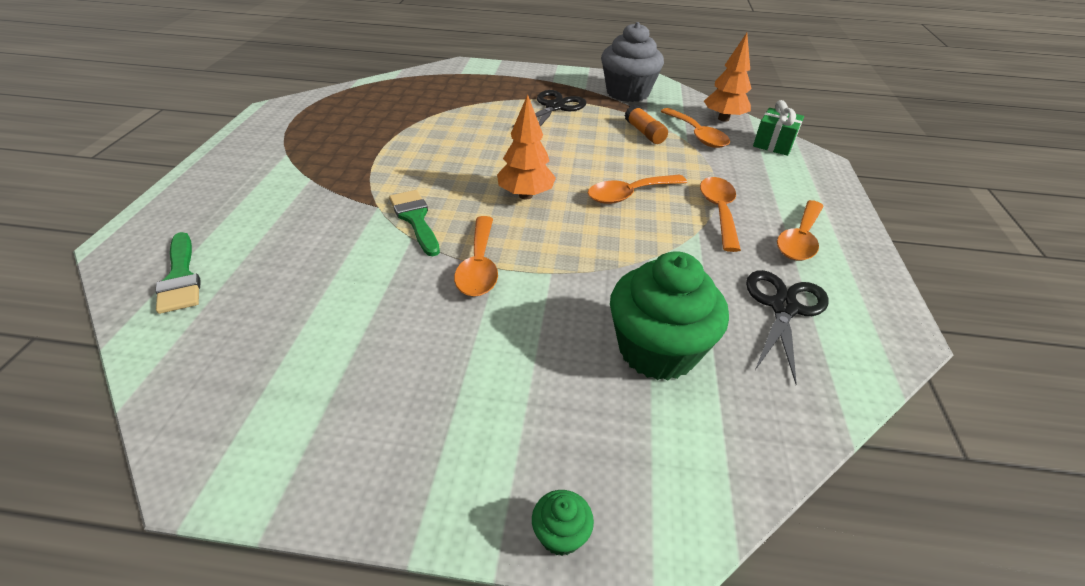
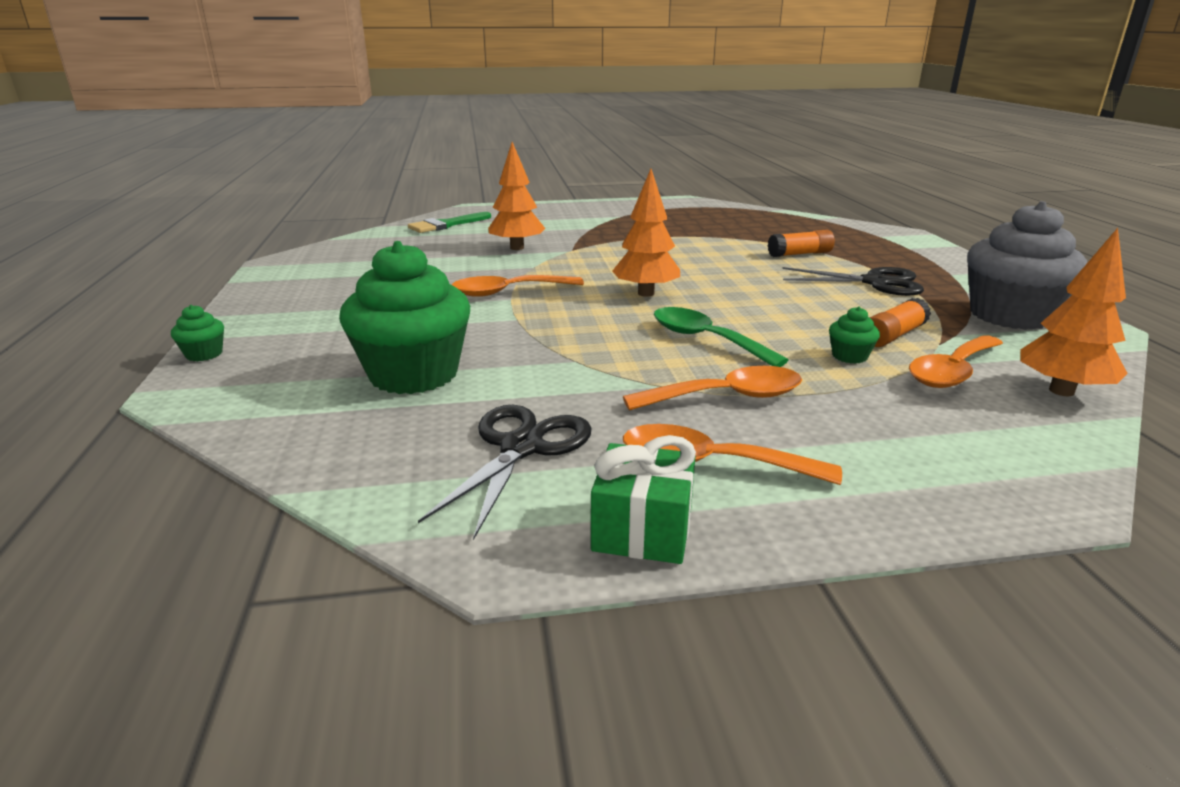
camera: 75 degrees right, 15 degrees down
green brush [389,190,440,256] -> none
orange spoon [588,174,687,204] -> green spoon [654,307,788,367]
black scissors [746,270,829,384] -> black scissors turned 75 degrees counterclockwise [418,405,591,540]
green gift [753,100,804,156] -> green gift moved to [591,435,696,564]
none -> orange tree [488,142,545,250]
none -> orange glue stick [768,230,835,257]
none -> green cupcake [829,307,880,364]

